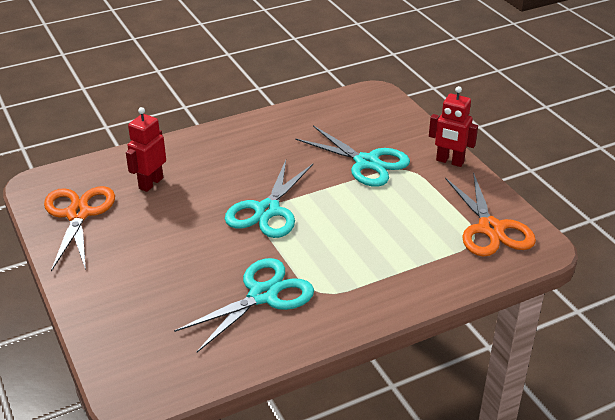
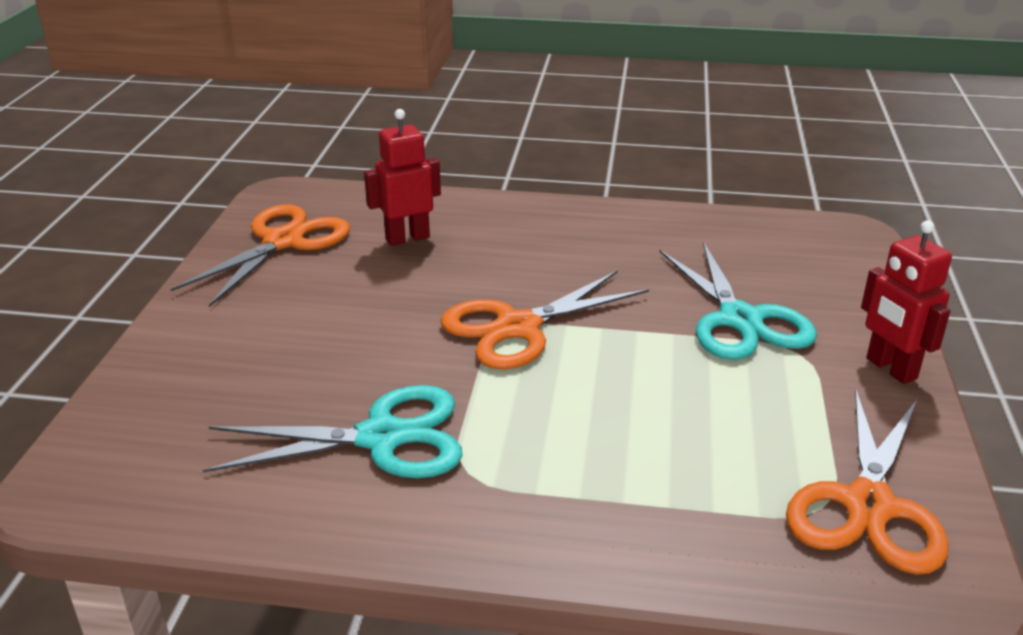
camera: 35 degrees right, 5 degrees down
turquoise scissors [225,160,313,238] -> orange scissors [441,270,649,369]

